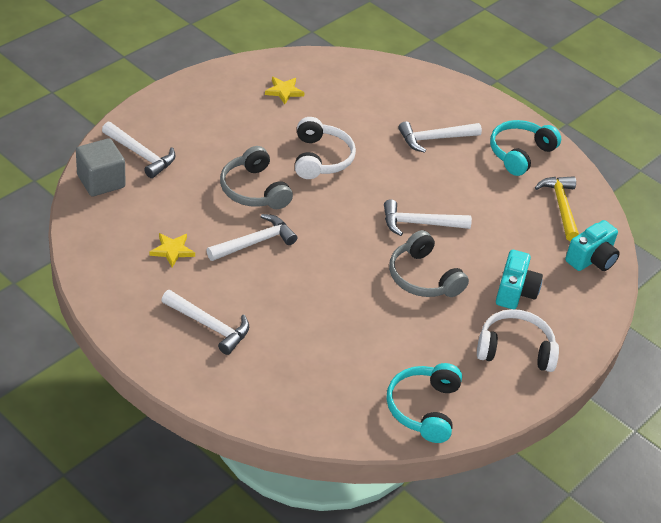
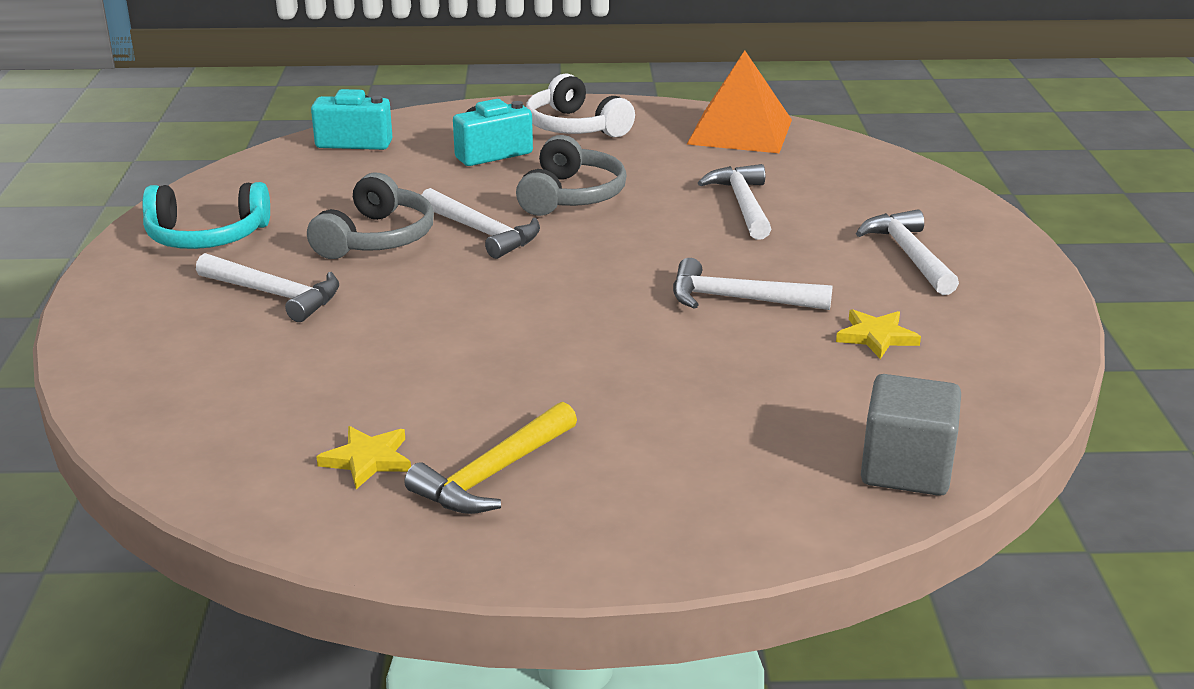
camera: 130 degrees left, 15 degrees down
white hammer [102,122,176,178] -> white hammer moved to [698,164,771,240]
grey headphones [220,146,293,209] -> grey headphones moved to [307,173,434,259]
white headphones [295,117,356,179] -> none
turquoise headphones [387,363,462,443] -> orange pyramid [687,50,792,153]
yellow hammer [535,176,579,241] -> yellow hammer moved to [404,402,577,514]

